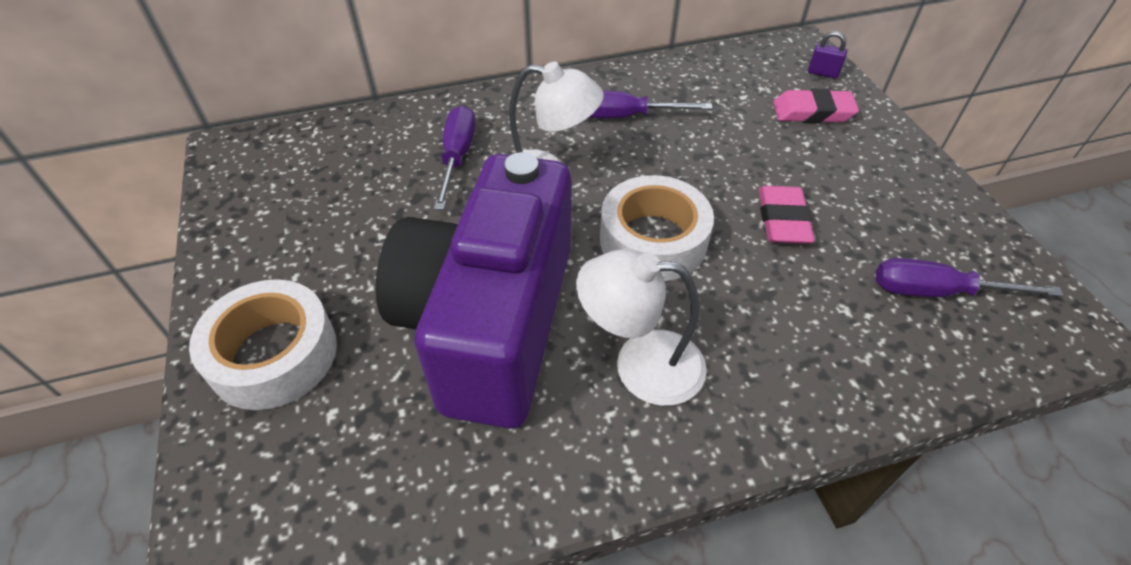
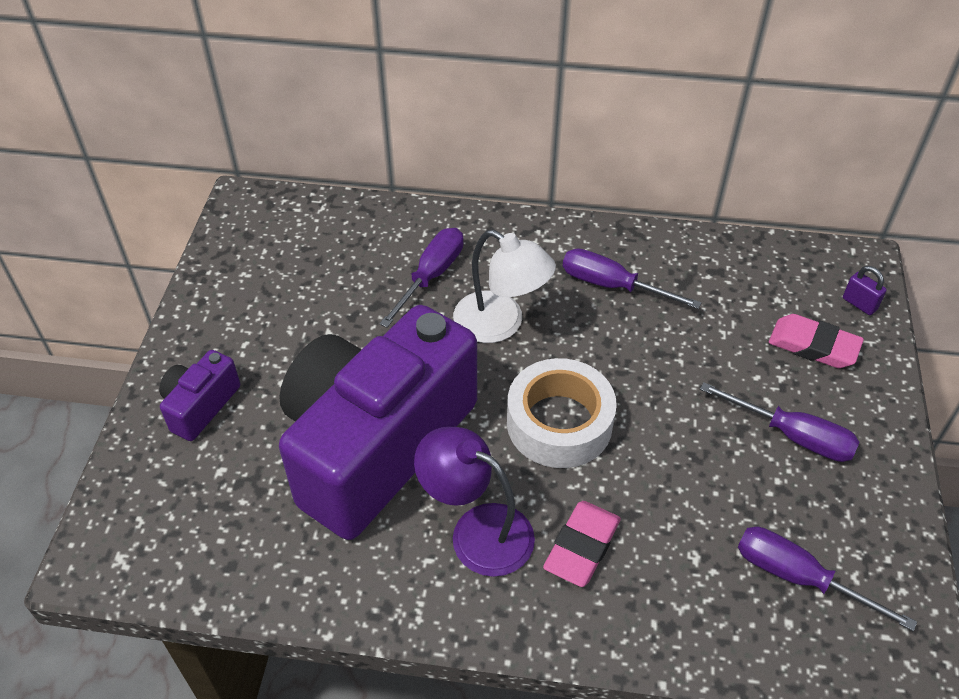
camera: 25 degrees right, 0 degrees up
white tape [189,279,337,410] -> purple camera [159,350,240,441]
white lamp [576,249,707,406] -> purple lamp [414,427,535,577]
pink eraser [759,186,815,244] -> pink eraser moved to [543,501,621,587]
none -> purple screwdriver [700,382,859,462]

